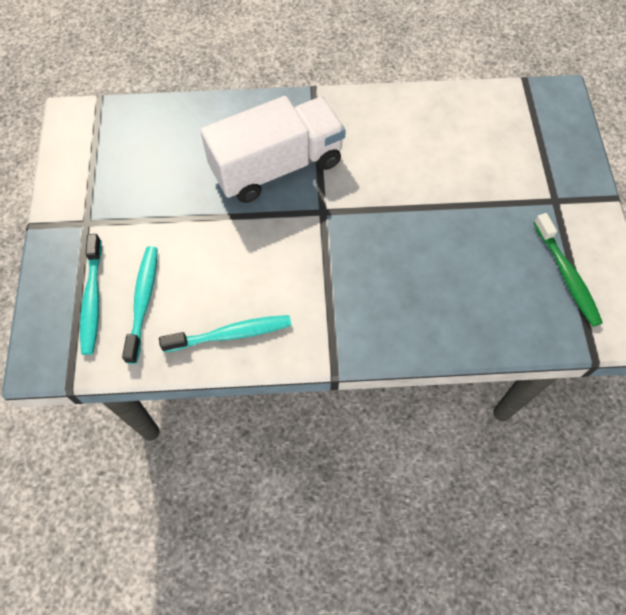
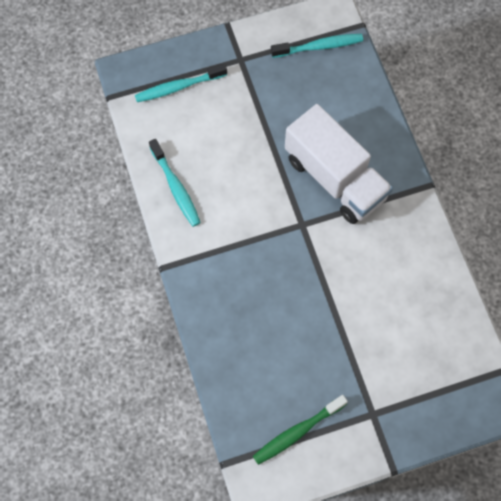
camera: 75 degrees right, 5 degrees up
turquoise toothbrush [122,246,158,364] -> turquoise toothbrush moved to [271,34,363,58]

